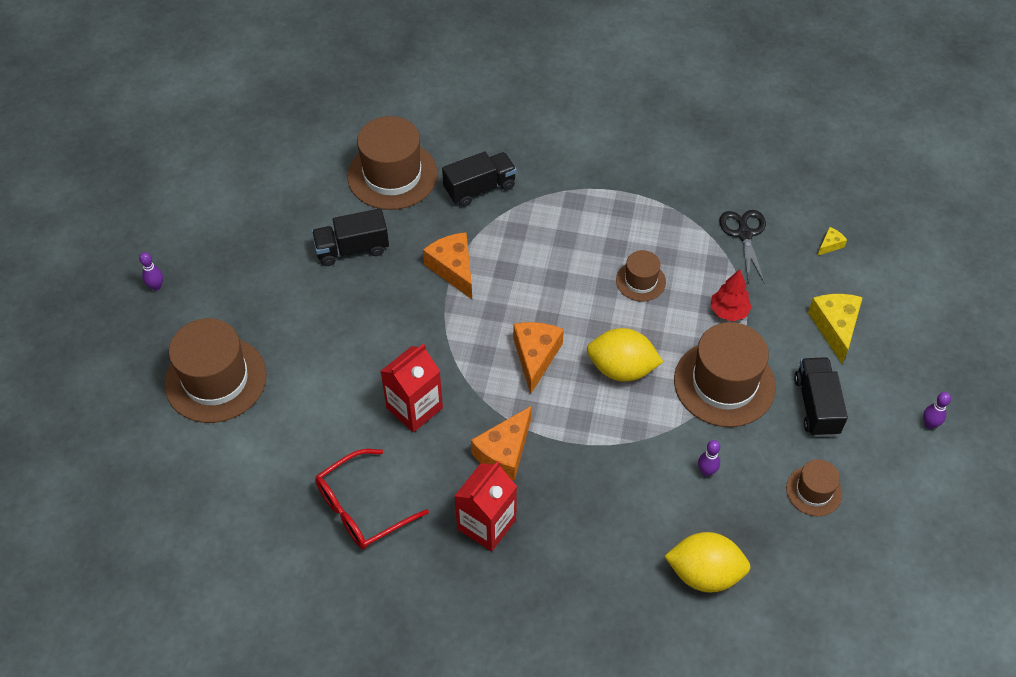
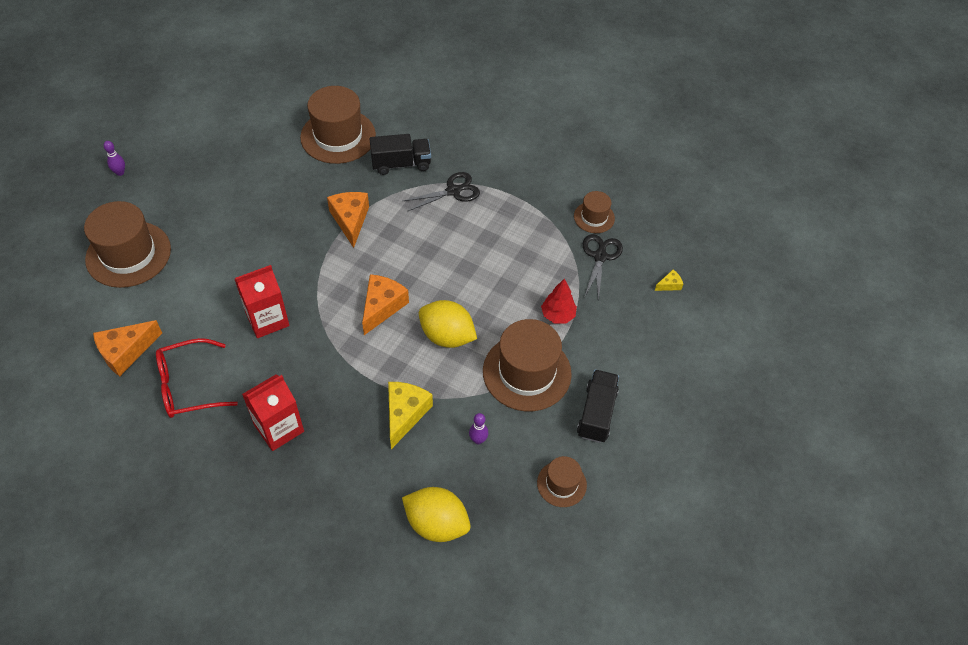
camera: 15 degrees right, 0 degrees up
black truck [312,208,389,266] -> none
orange cheese [471,406,532,481] -> orange cheese moved to [93,320,162,376]
brown hat [616,250,666,302] -> brown hat moved to [574,191,615,233]
yellow cheese [808,294,863,364] -> yellow cheese moved to [388,382,433,449]
purple bowling pin [923,392,951,429] -> none
none -> black scissors [403,172,480,212]

